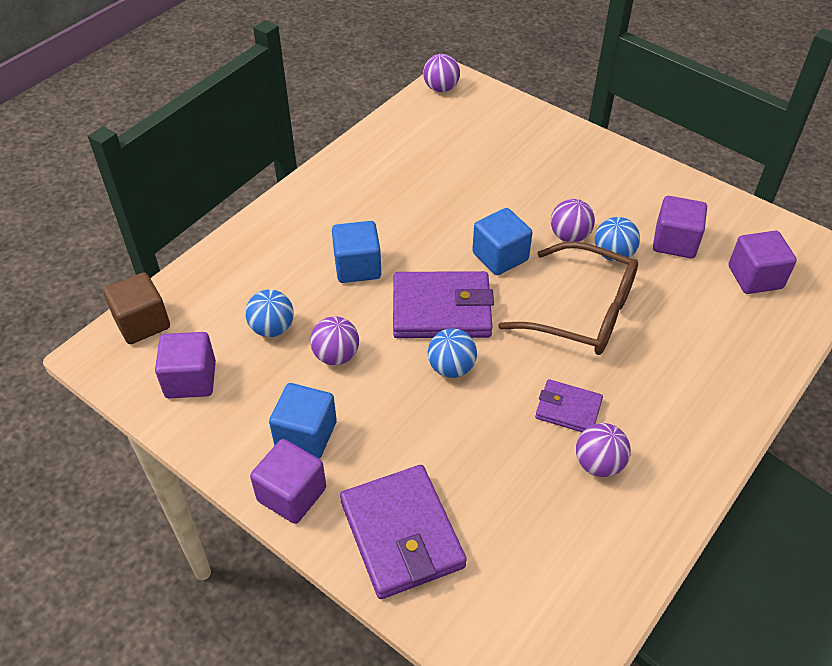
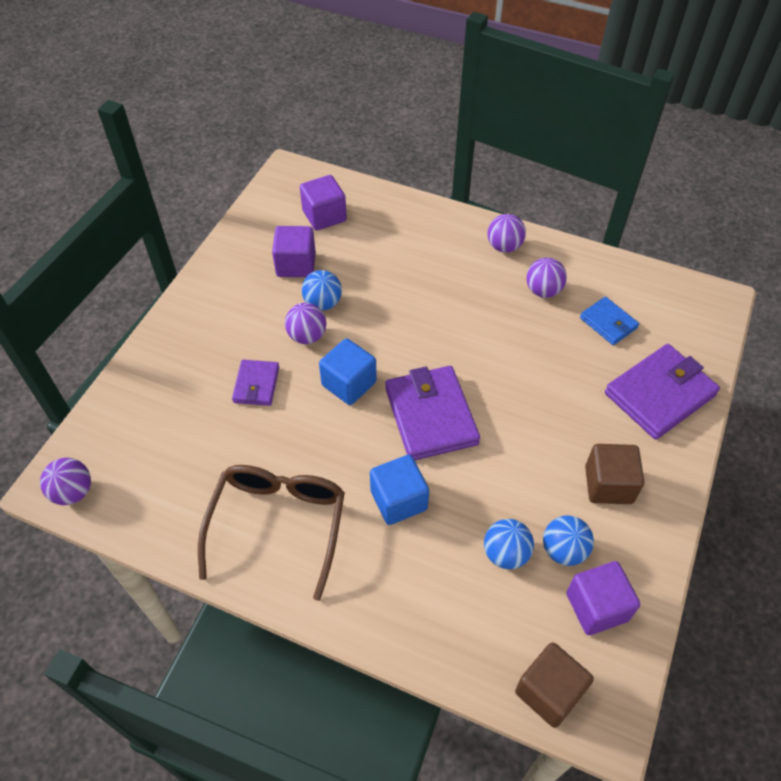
camera: 105 degrees left, 5 degrees up
purple cube [250,439,326,524] -> none
blue cube [269,383,337,459] -> brown cube [585,444,644,504]
purple ball [310,316,359,365] -> purple ball moved to [487,214,526,253]
blue ball [428,328,477,378] -> blue ball moved to [543,515,594,566]
brown glasses [498,241,638,355] -> brown glasses moved to [198,465,345,601]
purple wallet [535,379,603,432] -> purple wallet moved to [232,360,279,406]
none -> blue wallet [580,297,639,345]

